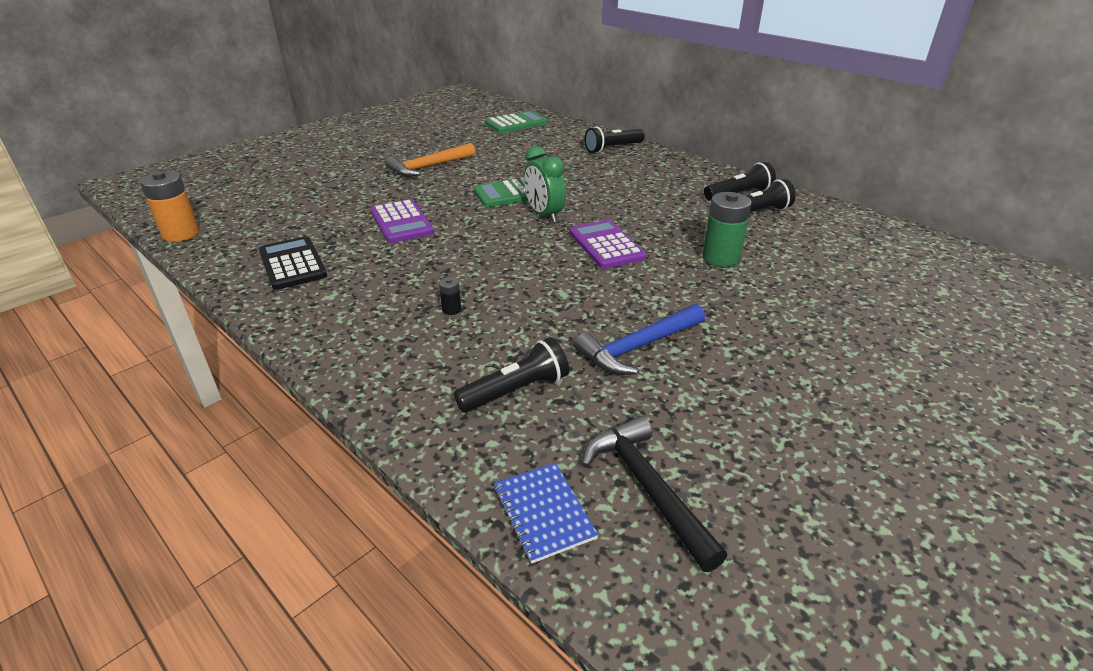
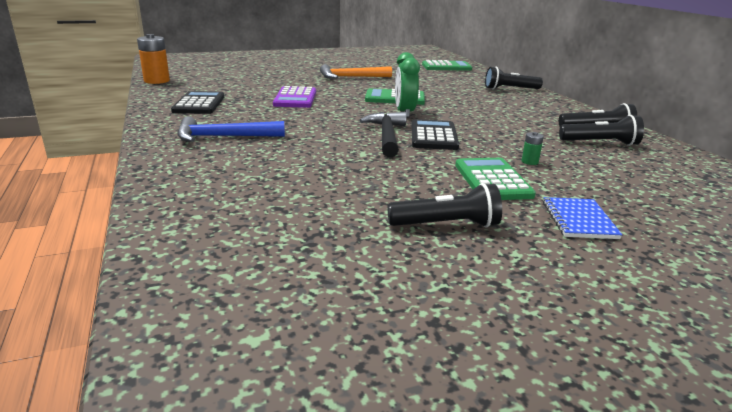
camera: 25 degrees right, 10 degrees down
black battery [439,277,461,315] -> none
black flashlight [454,338,569,413] -> black flashlight moved to [387,183,502,227]
blue notebook [494,463,598,564] -> blue notebook moved to [543,197,622,239]
purple calculator [569,220,646,269] -> black calculator [412,119,459,150]
blue hammer [574,304,705,375] -> blue hammer moved to [177,117,285,142]
black hammer [582,415,727,572] -> black hammer moved to [359,112,407,157]
green battery [702,192,752,267] -> green battery [521,132,544,165], size x0.46
none -> green calculator [455,158,536,200]

